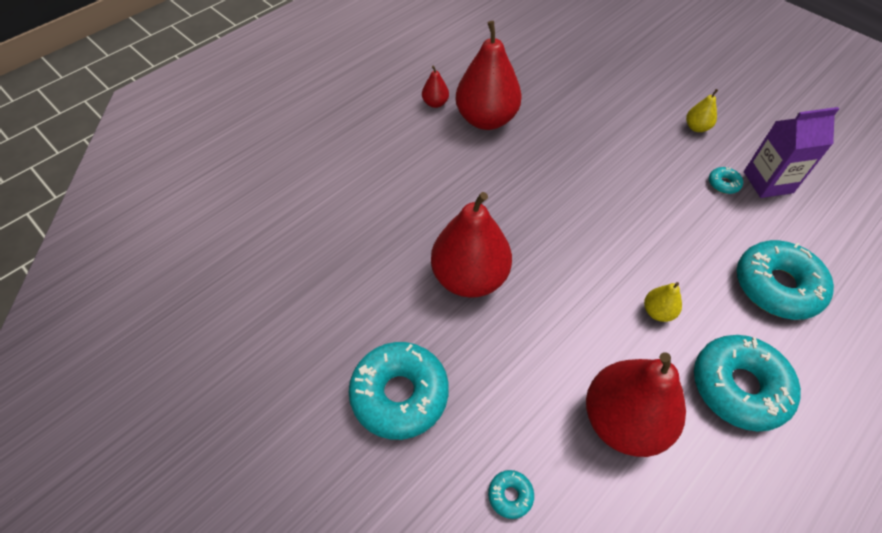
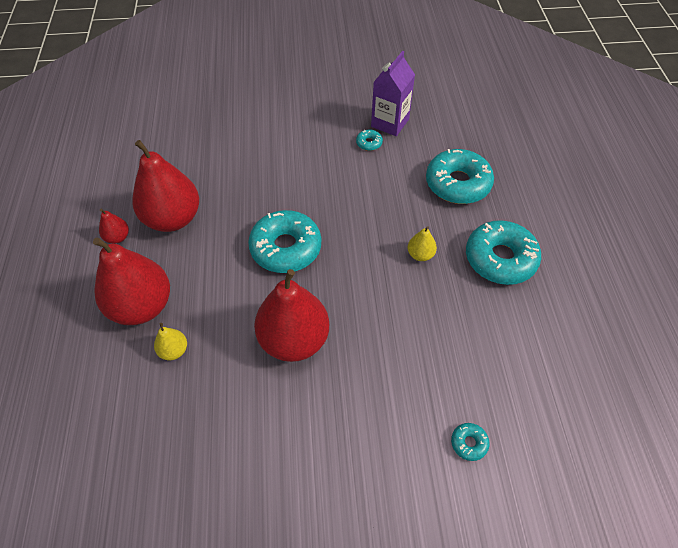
camera: 50 degrees left, 0 degrees up
turquoise donut [349,342,449,440] -> turquoise donut moved to [248,210,321,273]
red pear [586,353,686,457] -> red pear moved to [93,237,170,325]
yellow pear [686,89,718,132] -> yellow pear moved to [154,323,187,360]

